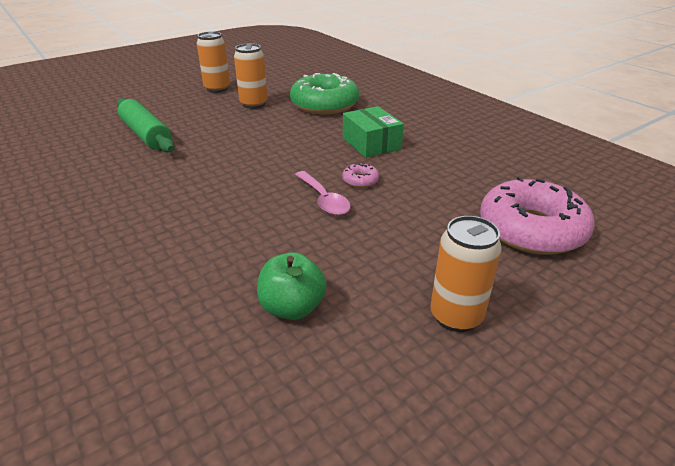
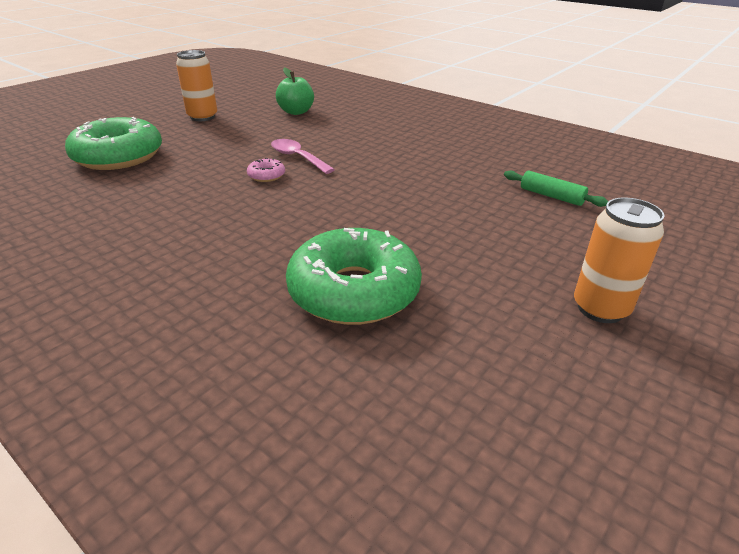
camera: 165 degrees right, 0 degrees up
green rolling pin [117,98,175,152] -> green rolling pin [504,171,608,207], size x0.59
orange can [234,43,268,109] -> none
green box [343,106,404,158] -> none
pink donut [480,176,595,255] -> green donut [65,117,162,170]

